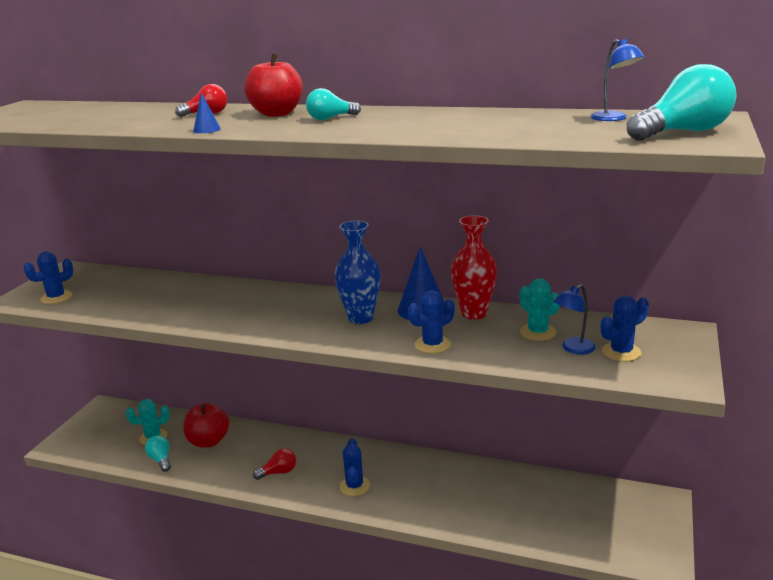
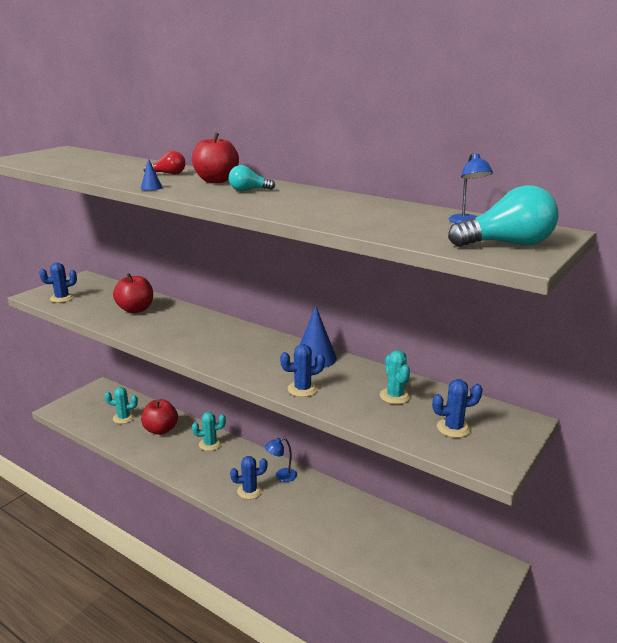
camera: 15 degrees right, 0 degrees up
turquoise light bulb [145,435,171,472] -> none
red light bulb [253,448,296,480] -> none
blue vase [335,221,381,324] -> none
blue cactus [339,438,370,496] -> blue cactus turned 60 degrees clockwise [230,456,267,499]
red vase [451,215,497,320] -> none
blue lamp [553,284,596,354] -> blue lamp moved to [265,438,297,482]
none -> red apple [113,273,153,313]
none -> turquoise cactus [192,412,226,451]

